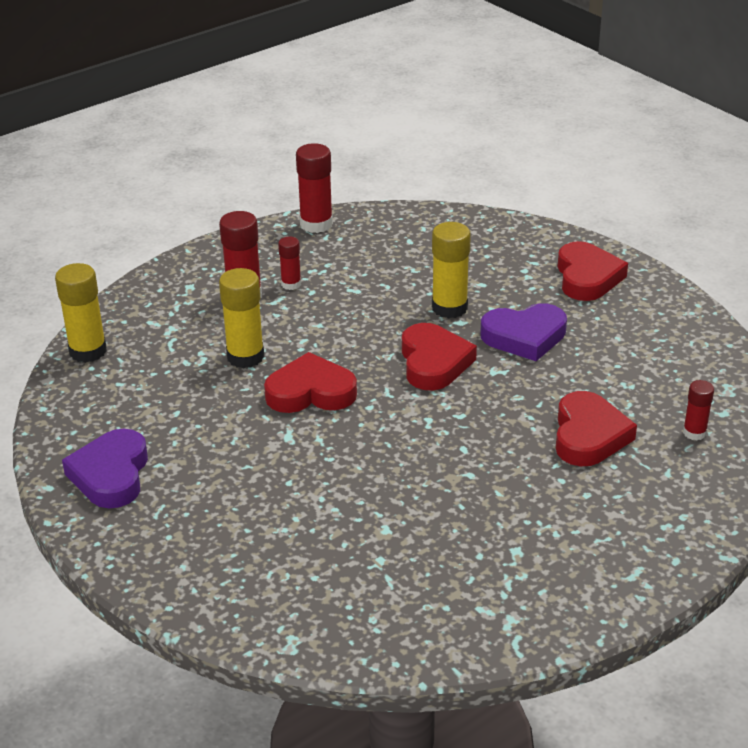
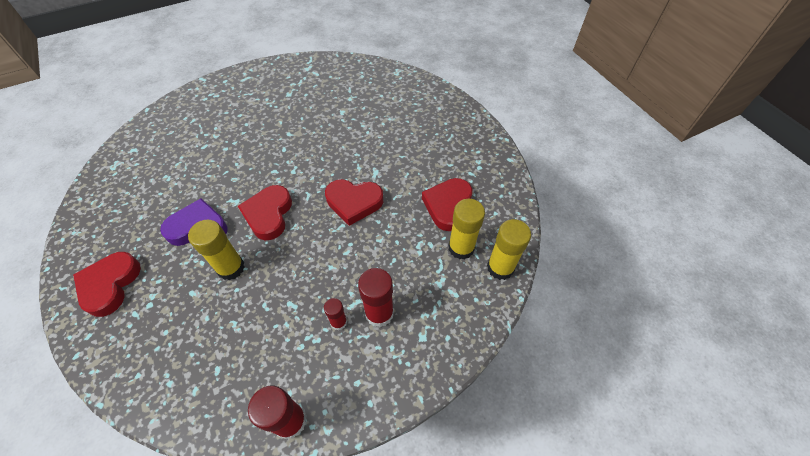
camera: 170 degrees left, 20 degrees up
purple heart [62,429,148,509] -> none
yellow glue stick [219,268,264,368] -> yellow glue stick moved to [448,199,485,260]
red heart [556,391,637,466] -> red heart moved to [422,178,472,231]
red glue stick [683,380,714,440] -> none

